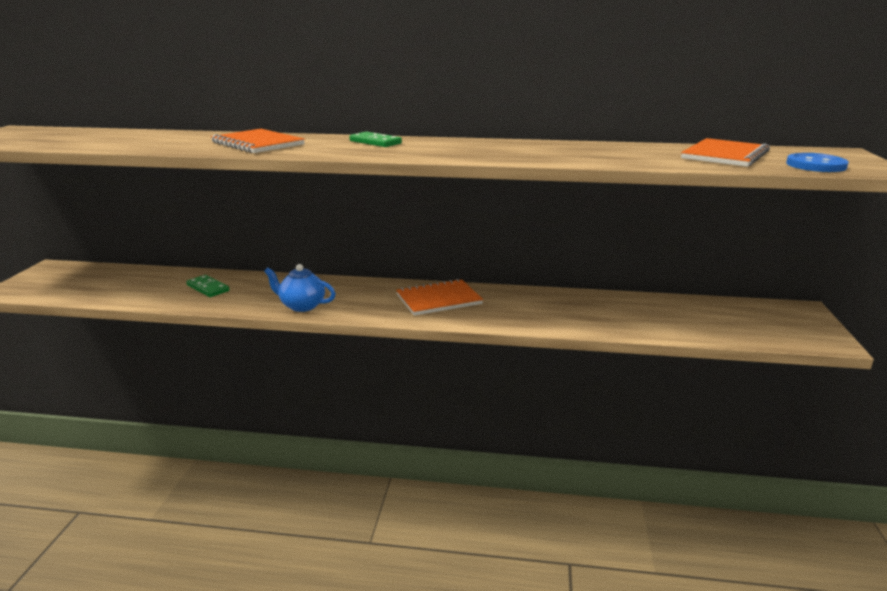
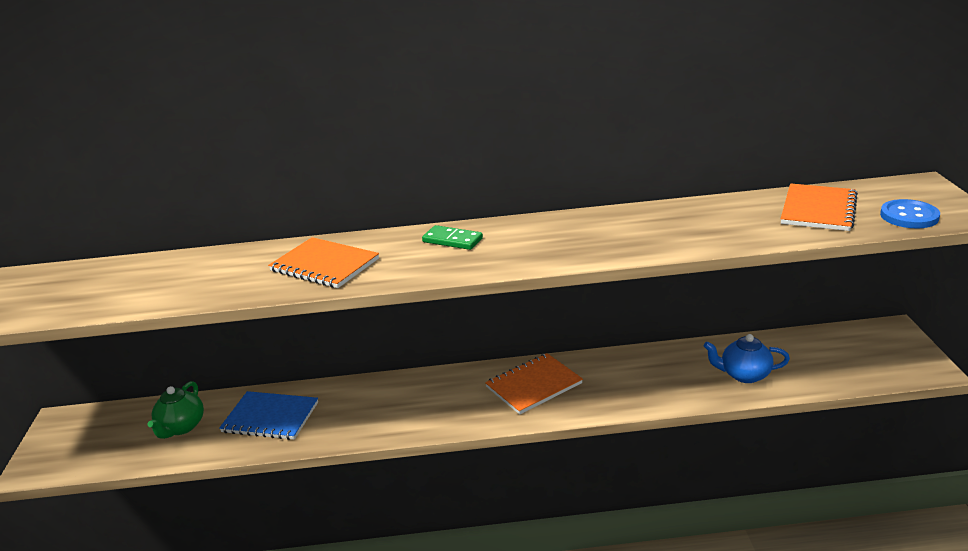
camera: 10 degrees left, 5 degrees up
green domino [186,275,229,297] -> blue notebook [219,391,318,440]
blue teapot [264,264,336,312] -> blue teapot moved to [704,334,790,383]
none -> green teapot [147,381,204,439]

